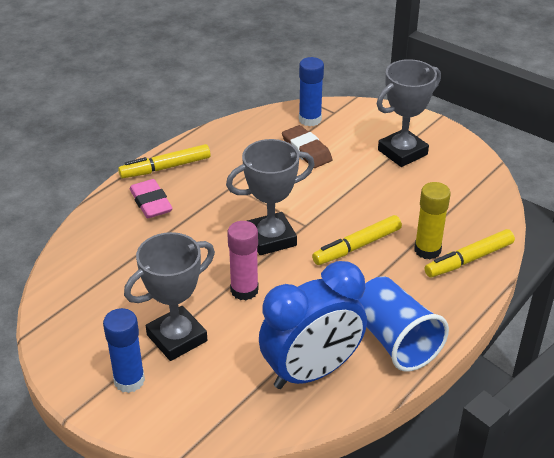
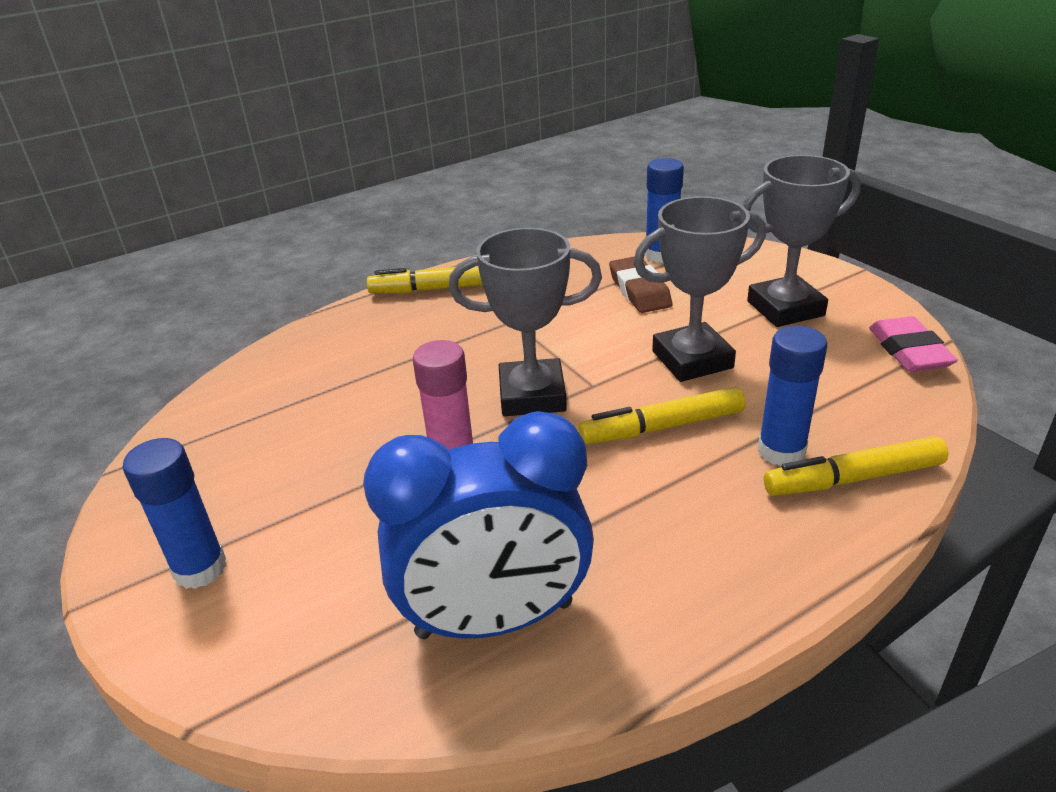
camera: 20 degrees right, 5 degrees down
grey trophy [124,232,215,361] -> grey trophy moved to [633,196,766,382]
pink eraser [129,179,173,218] -> pink eraser moved to [869,316,958,372]
blue cup [358,276,449,372] -> none
yellow glue stick [414,182,451,259] -> blue glue stick [758,326,827,466]

